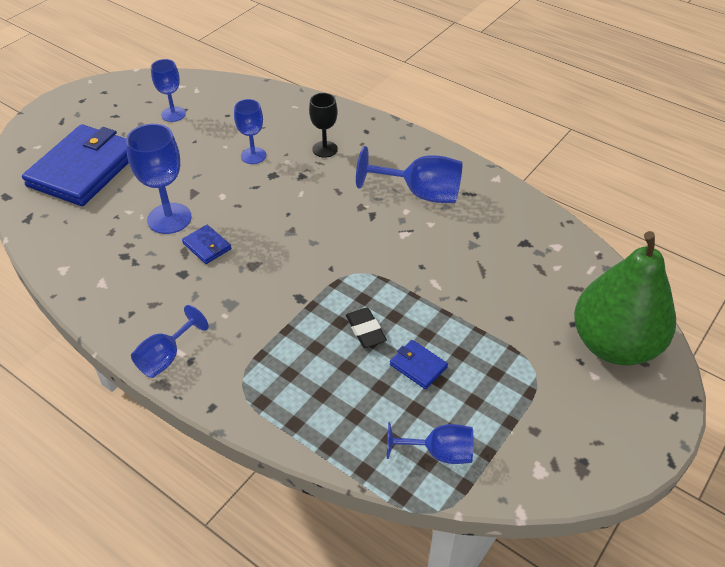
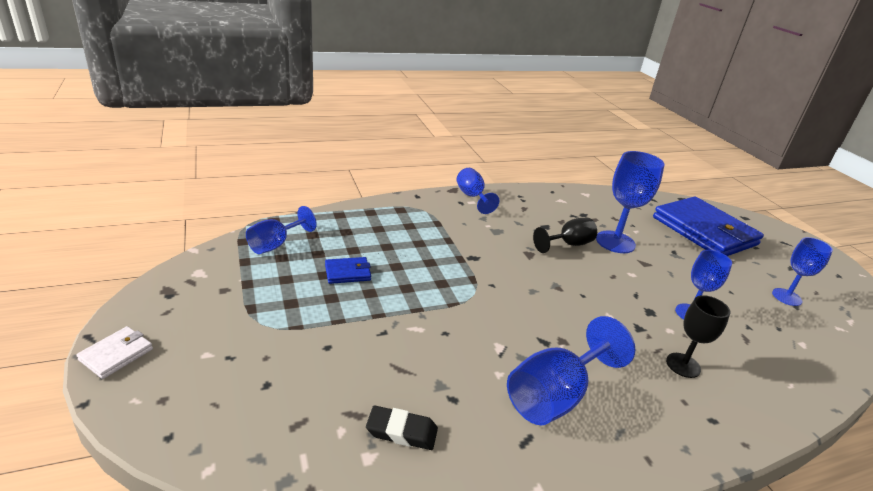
camera: 120 degrees right, 15 degrees down
blue wallet [182,225,231,264] -> black goblet [533,218,597,253]
black eraser [346,308,387,348] -> black eraser moved to [366,406,438,450]
green pear [574,231,676,365] -> none
none -> white wallet [76,326,153,379]

